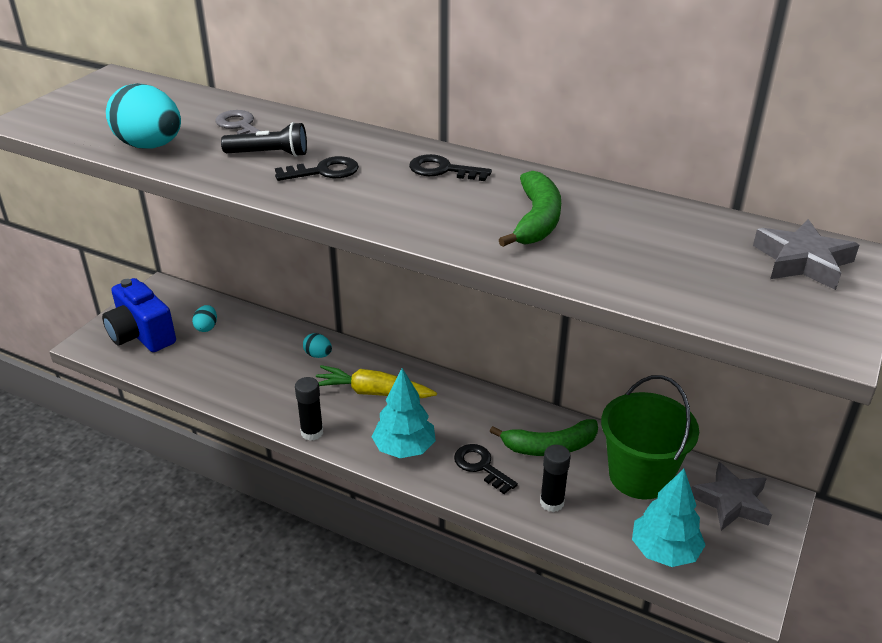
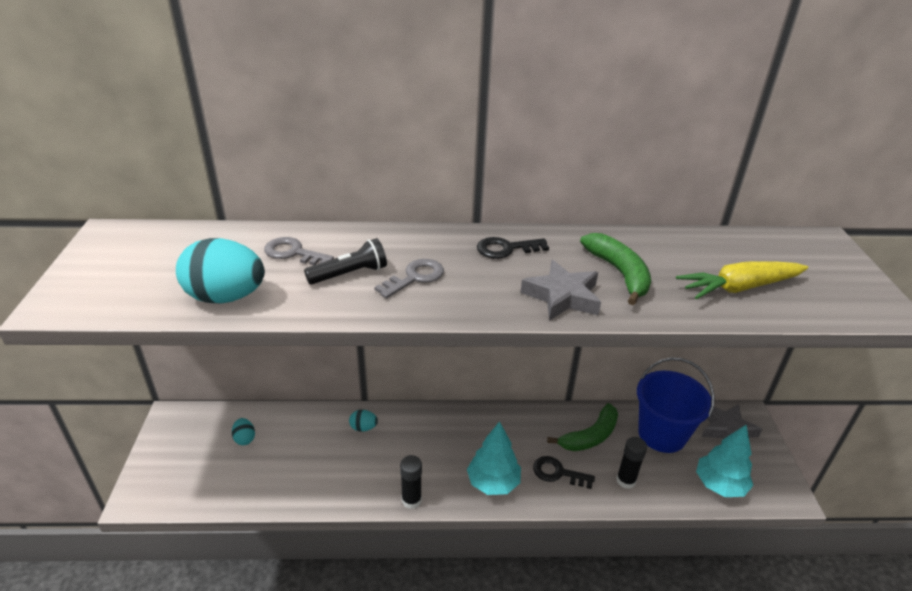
camera: 30 degrees left, 0 degrees up
blue camera [102,278,176,352] -> none
black key [275,156,359,181] -> grey key [374,259,444,298]
yellow carrot [316,365,437,398] -> yellow carrot moved to [676,261,808,299]
green bucket [601,375,699,500] -> blue bucket [637,357,715,453]
grey star [753,219,859,290] -> grey star moved to [521,260,601,321]

